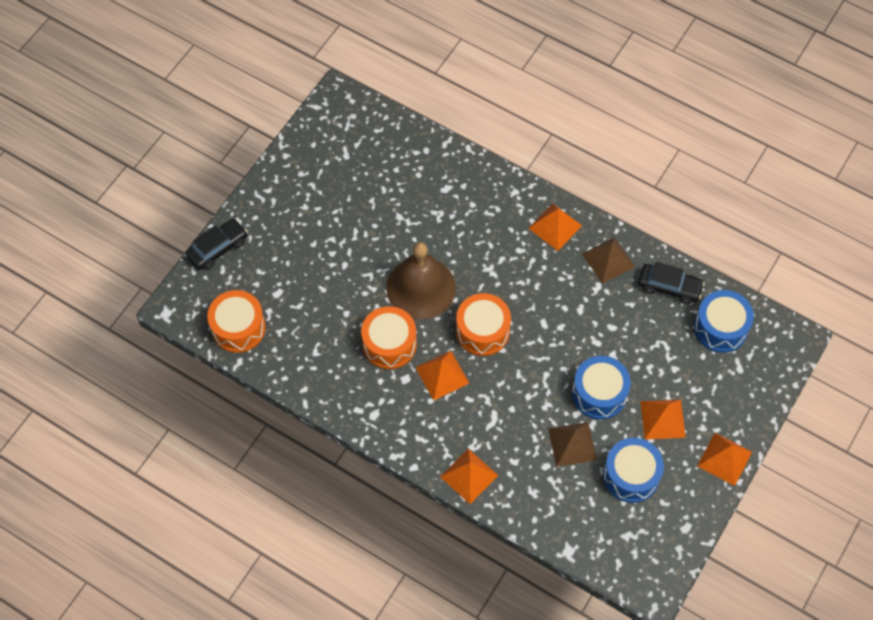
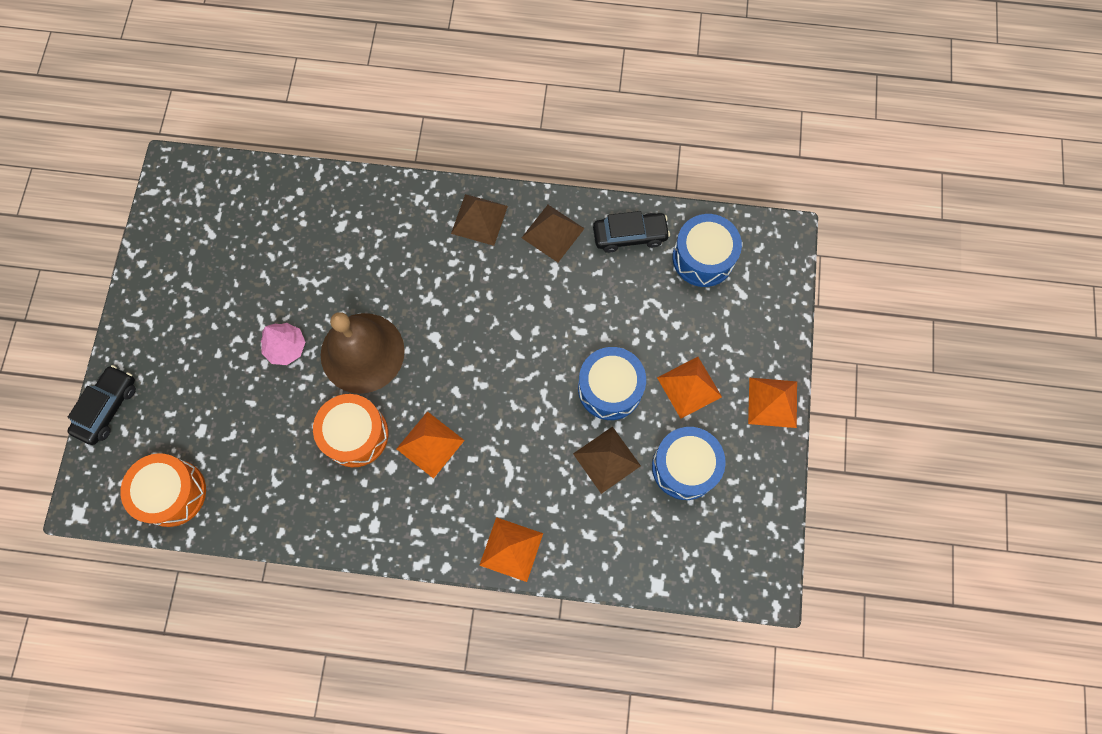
camera: 25 degrees left, 10 degrees up
orange drum [456,293,511,356] -> none
orange pyramid [528,204,582,251] -> brown pyramid [451,194,508,246]
none -> pink tree [261,323,305,365]

